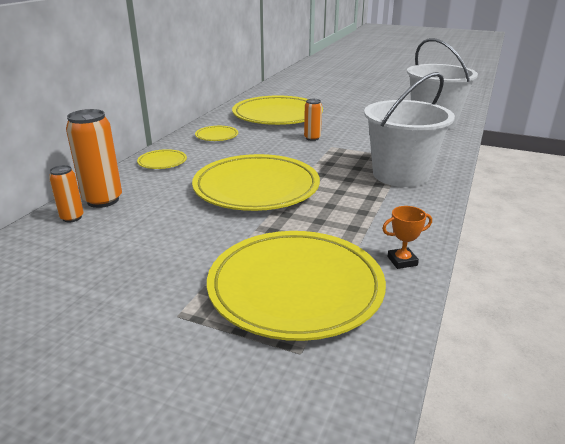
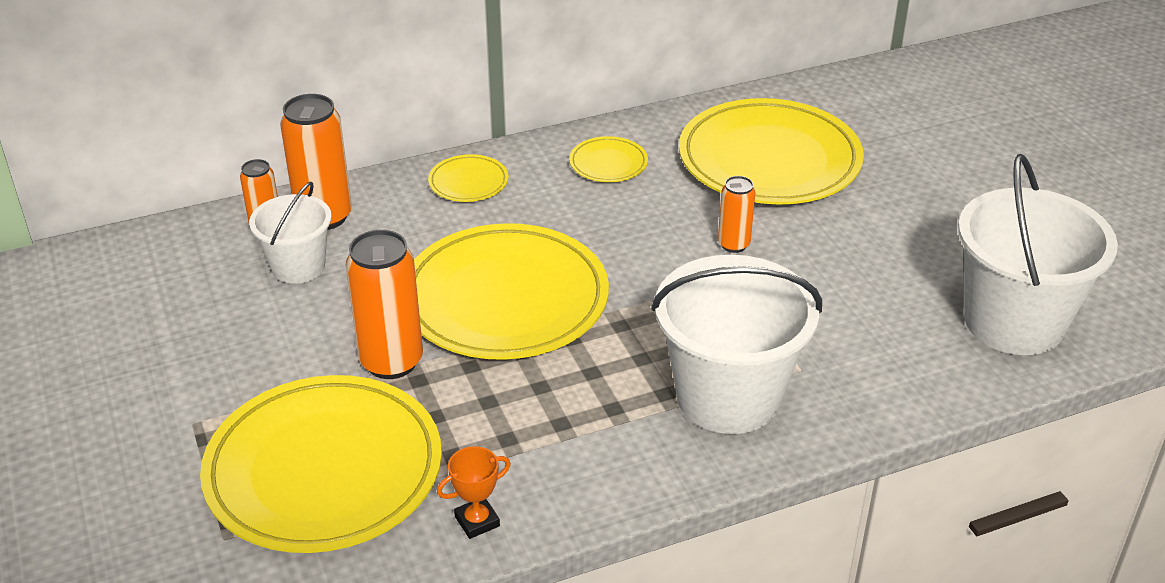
camera: 45 degrees right, 10 degrees up
orange trophy [382,206,432,269] -> orange trophy turned 60 degrees counterclockwise [437,446,511,539]
none -> white bucket [249,182,332,284]
none -> orange can [346,230,423,379]

